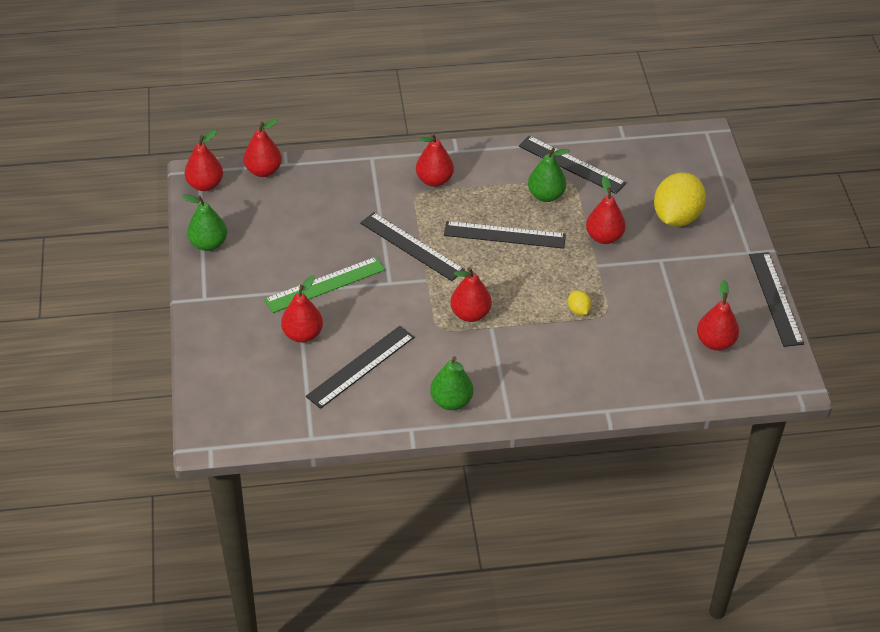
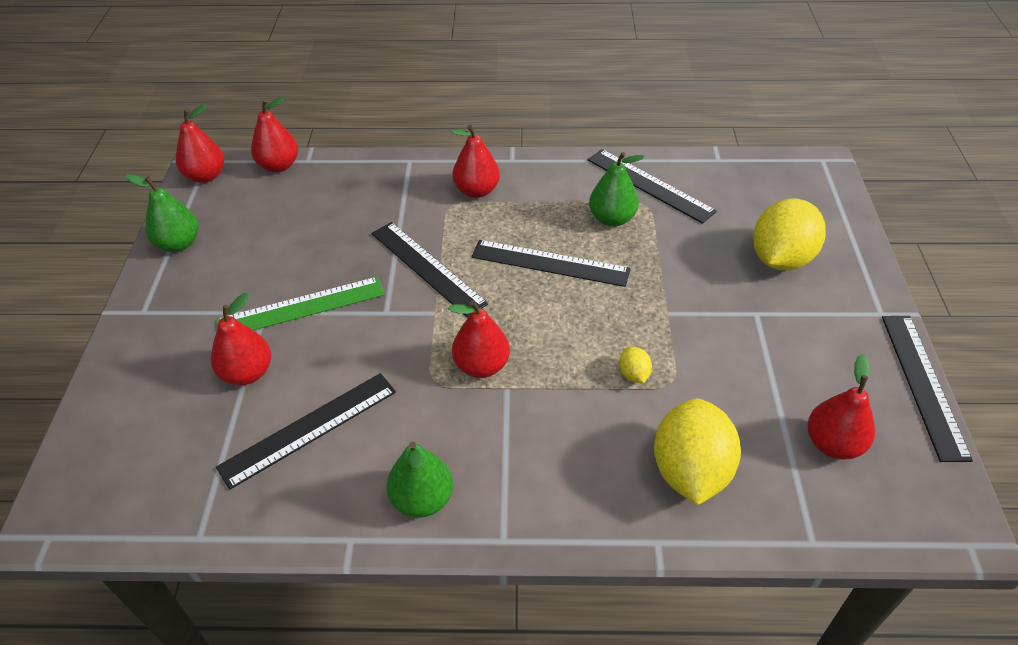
camera: 10 degrees right, 0 degrees up
red pear [586,176,626,244] -> none
none -> yellow lemon [654,399,741,505]

